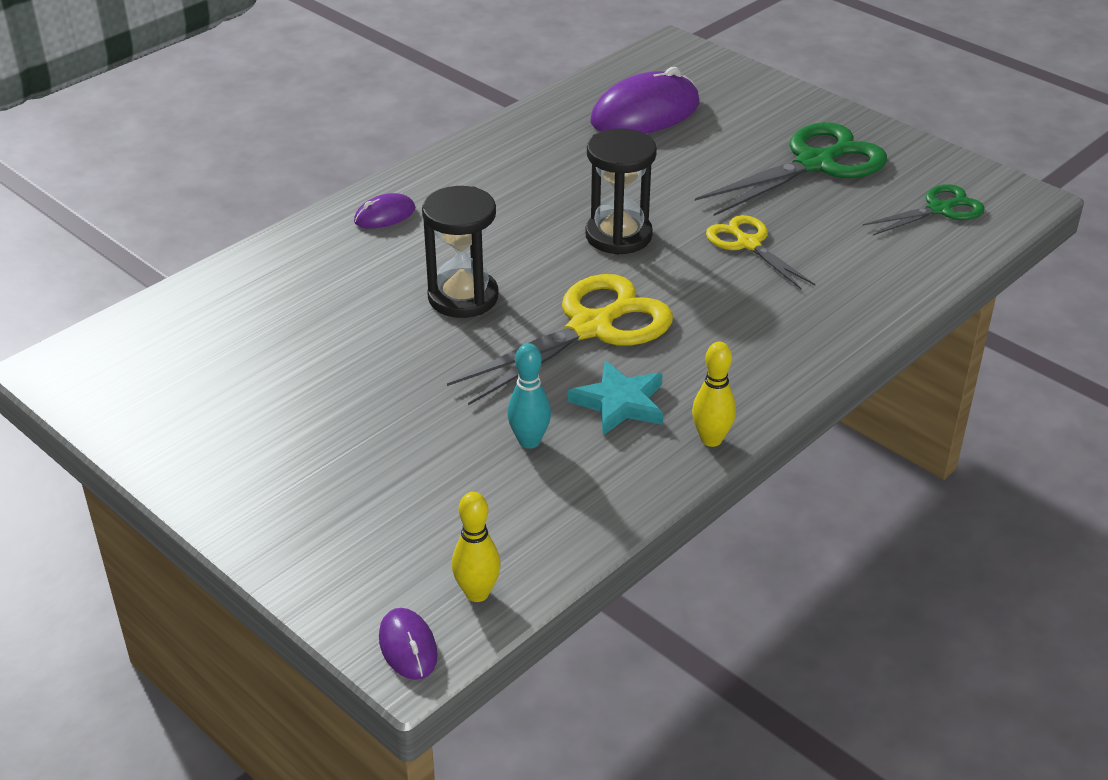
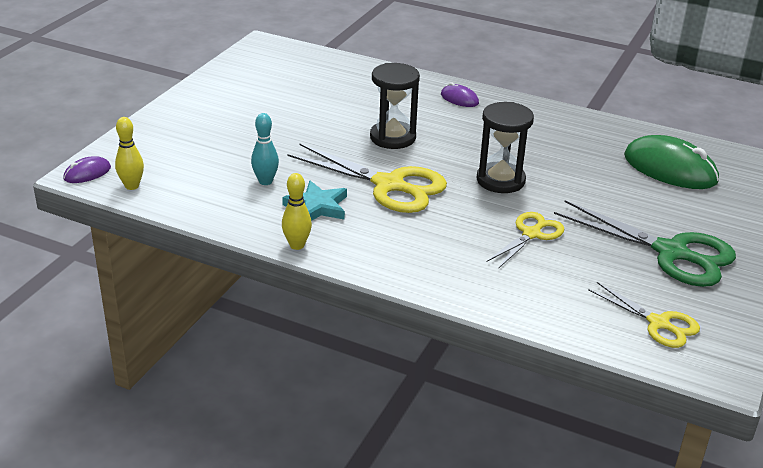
camera: 70 degrees right, 5 degrees down
purple mouse [590,67,699,133] -> green mouse [624,135,719,189]
green scissors [863,184,985,235] -> yellow scissors [588,282,700,348]

